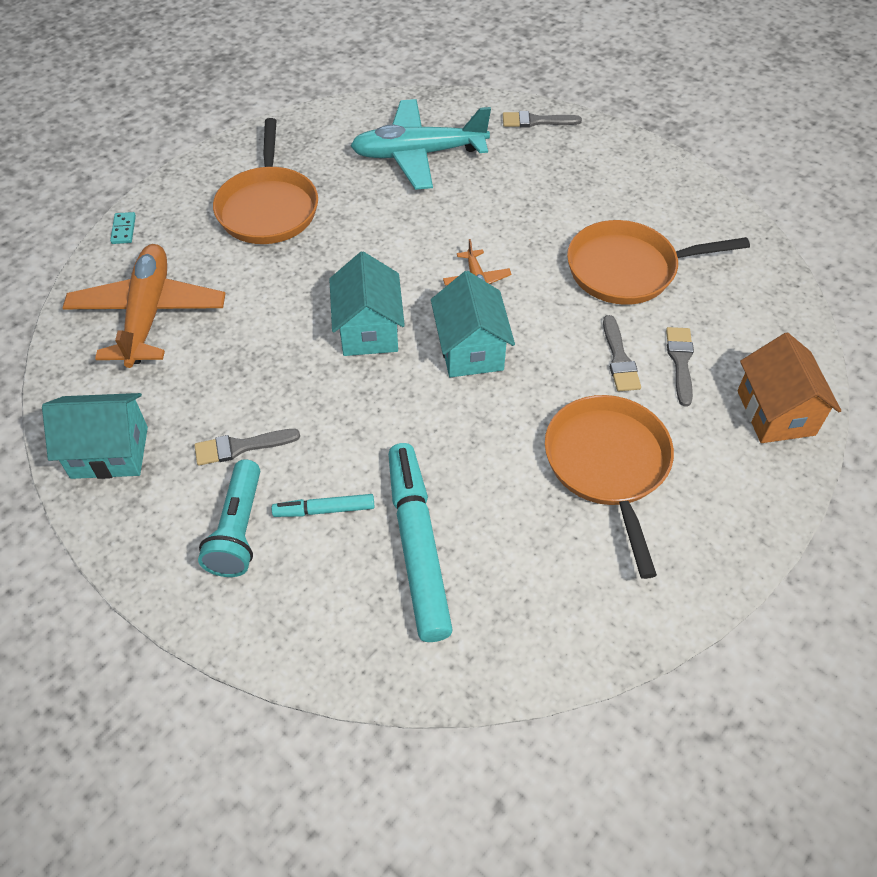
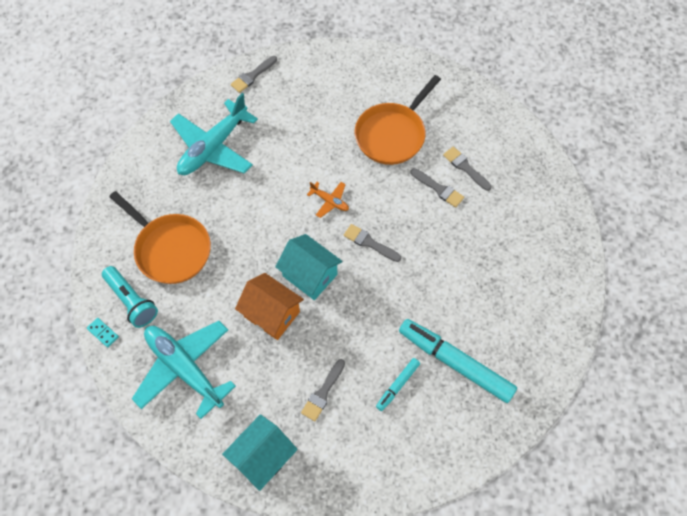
camera: 45 degrees left, 10 degrees up
orange plane [62,244,225,368] -> turquoise plane [132,321,236,419]
turquoise flashlight [198,459,260,577] -> turquoise flashlight moved to [102,266,158,328]
turquoise house [431,271,515,377] -> grey brush [344,224,401,262]
orange pan [545,395,674,579] -> none
orange house [737,333,841,443] -> orange house moved to [235,273,304,340]

